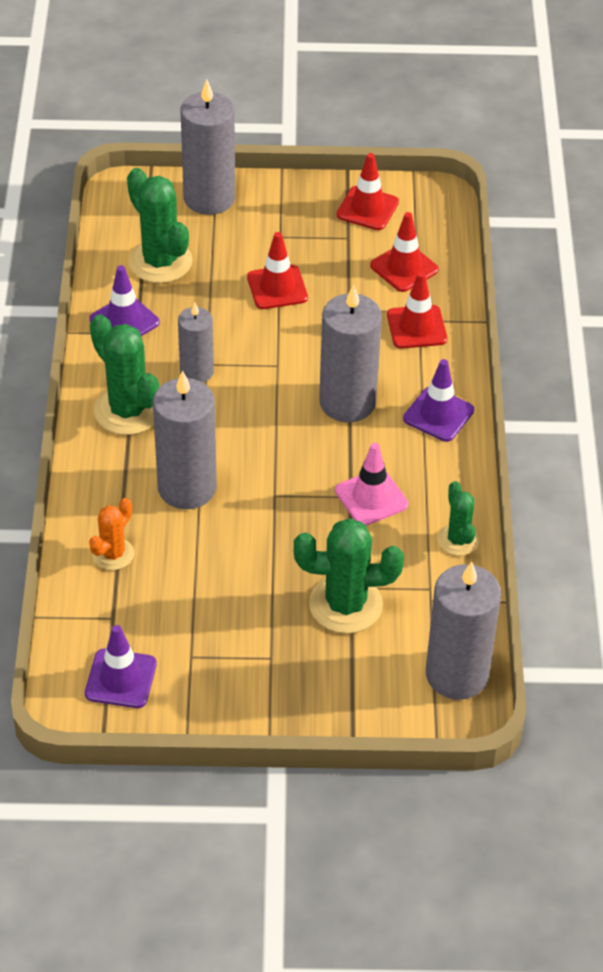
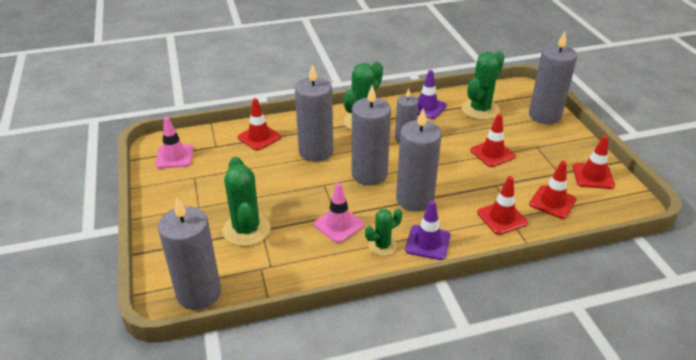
camera: 75 degrees right, 10 degrees down
purple traffic cone [85,625,157,708] -> pink traffic cone [155,117,193,169]
orange cactus [89,498,134,570] -> red traffic cone [238,98,281,151]
green cactus [438,481,479,556] -> green cactus moved to [365,209,402,256]
none -> grey candle [352,85,391,185]

